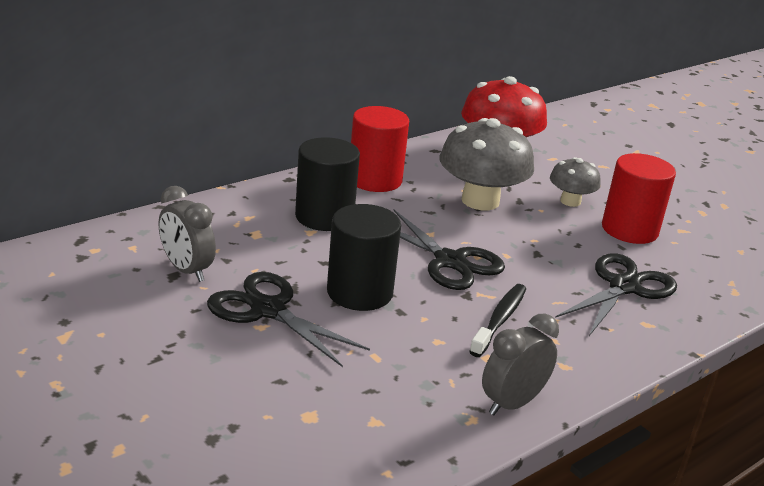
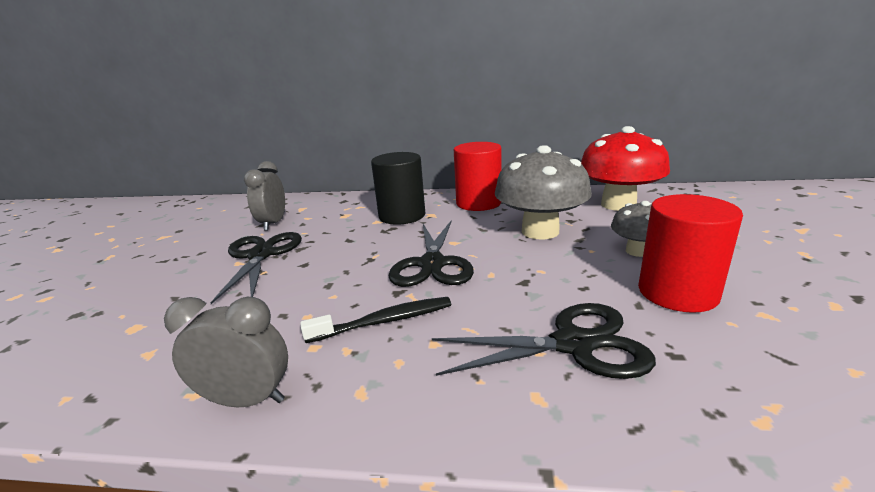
camera: 50 degrees right, 5 degrees down
black cylinder [327,204,401,311] -> none

